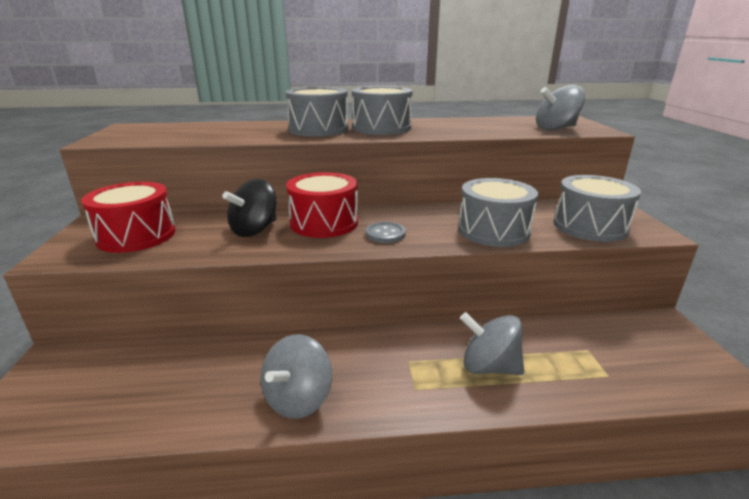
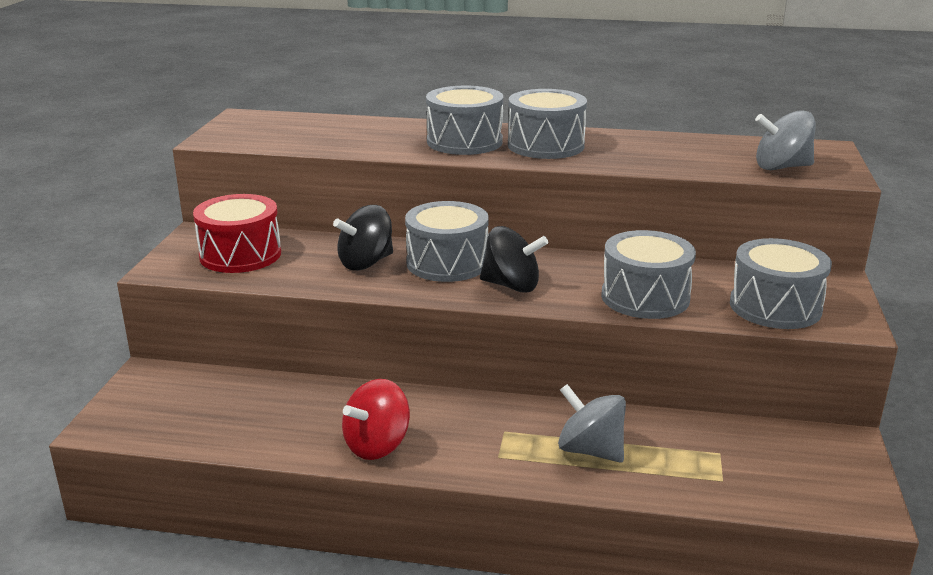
camera: 15 degrees right, 0 degrees up
grey spinning top [260,334,332,419] -> red spinning top [342,379,410,460]
red drum [286,172,358,238] -> grey drum [405,201,489,282]
grey button [366,222,406,243] -> black spinning top [480,226,548,293]

